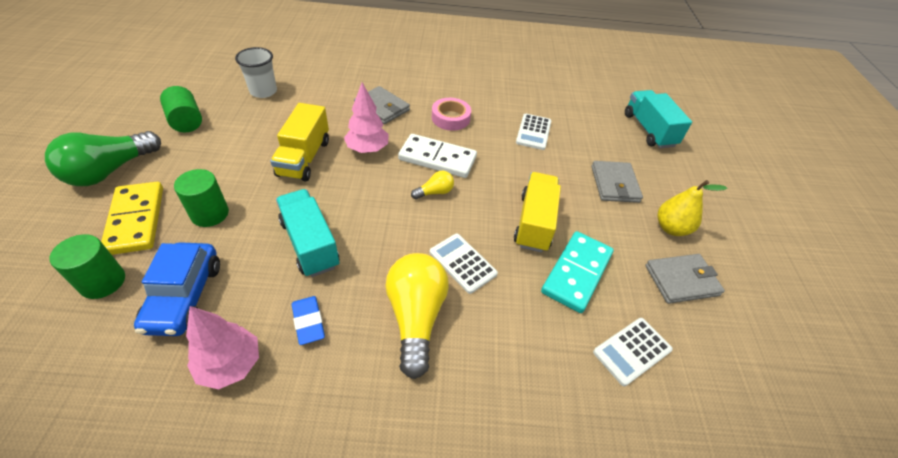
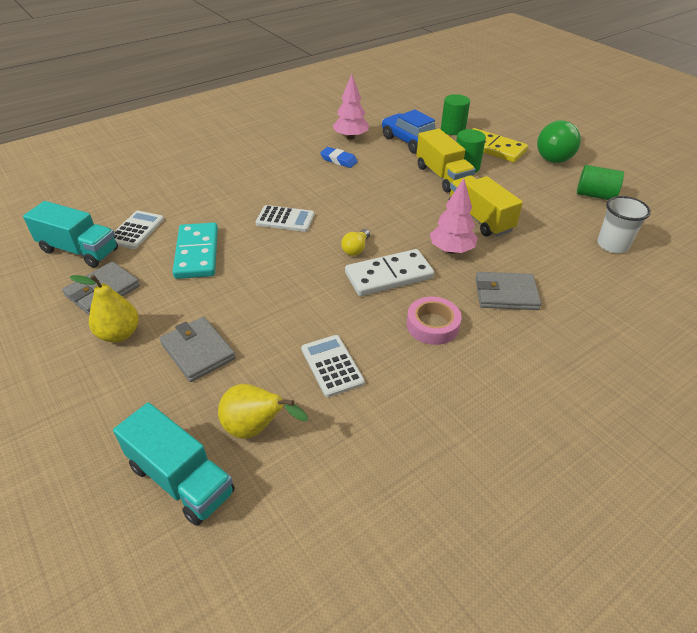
camera: 145 degrees right, 5 degrees down
green light bulb [45,131,161,186] -> green light bulb turned 150 degrees counterclockwise [537,120,581,163]
turquoise truck [276,189,339,277] -> turquoise truck moved to [23,201,118,267]
yellow light bulb [385,253,449,379] -> none
yellow truck [514,172,561,252] -> yellow truck moved to [416,129,475,193]
none -> yellow pear [218,384,308,439]

